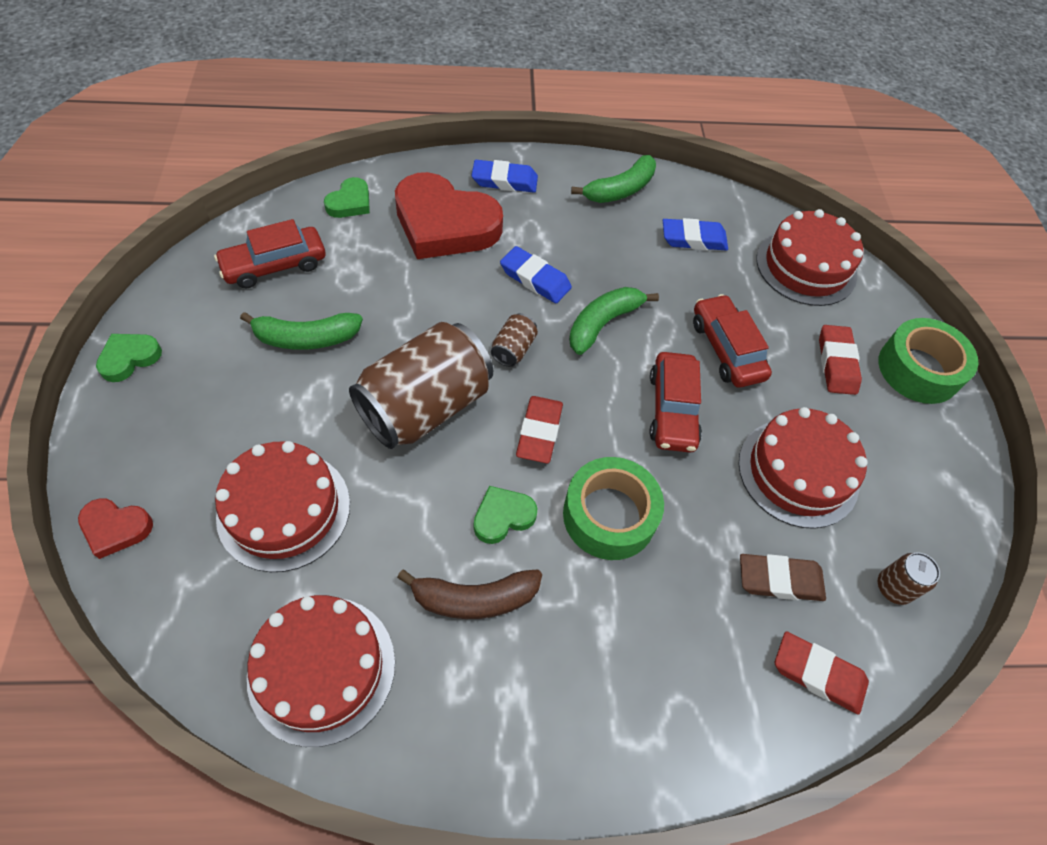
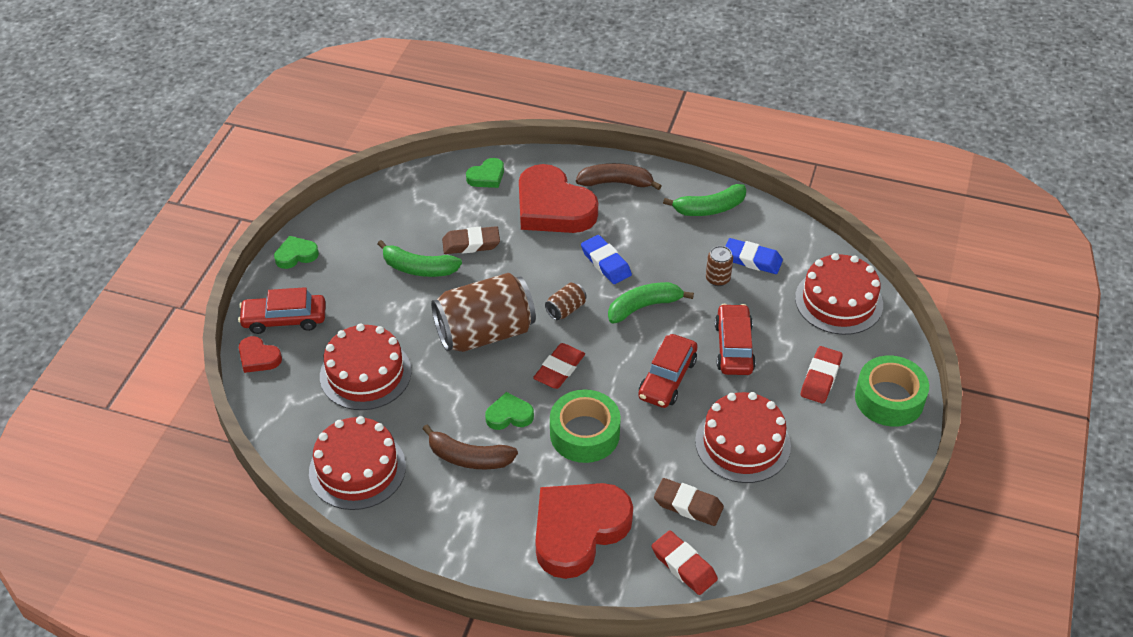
camera: 25 degrees right, 10 degrees down
red car [214,219,325,288] -> red car moved to [238,287,326,334]
blue eraser [471,160,538,192] -> brown banana [576,163,662,190]
brown can [878,552,940,605] -> brown can moved to [706,246,733,286]
none -> brown eraser [442,226,500,254]
none -> red heart [535,483,633,579]

